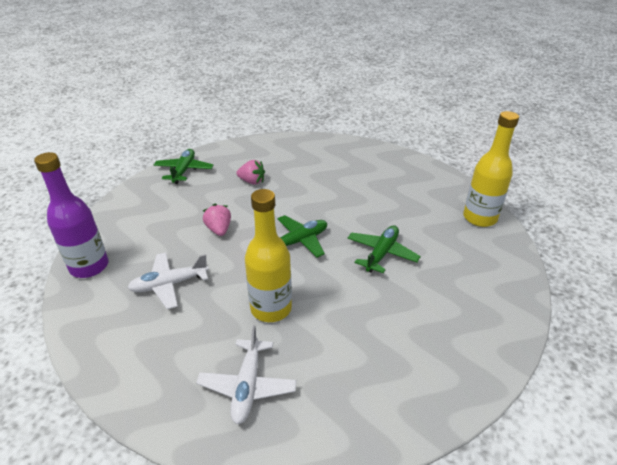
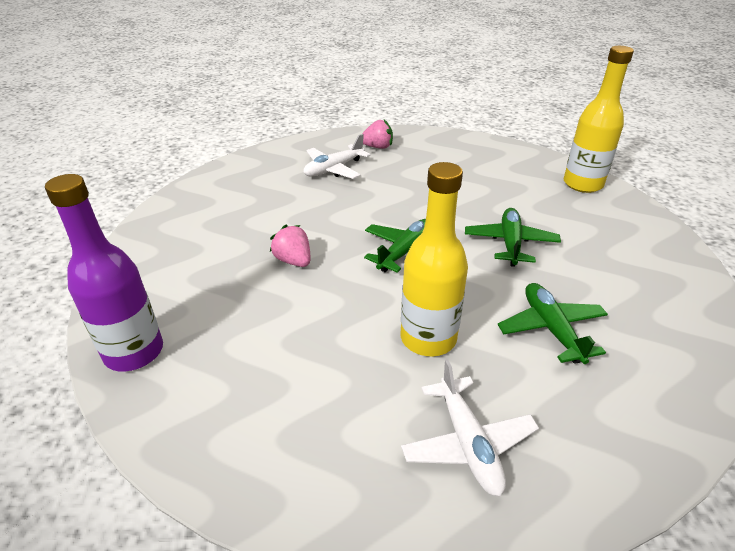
camera: 20 degrees left, 0 degrees up
white plane [127,252,209,309] -> white plane moved to [303,134,371,179]
green plane [154,149,214,184] -> green plane moved to [498,283,608,364]
pink strawberry [236,160,265,185] -> pink strawberry moved to [362,120,393,149]

